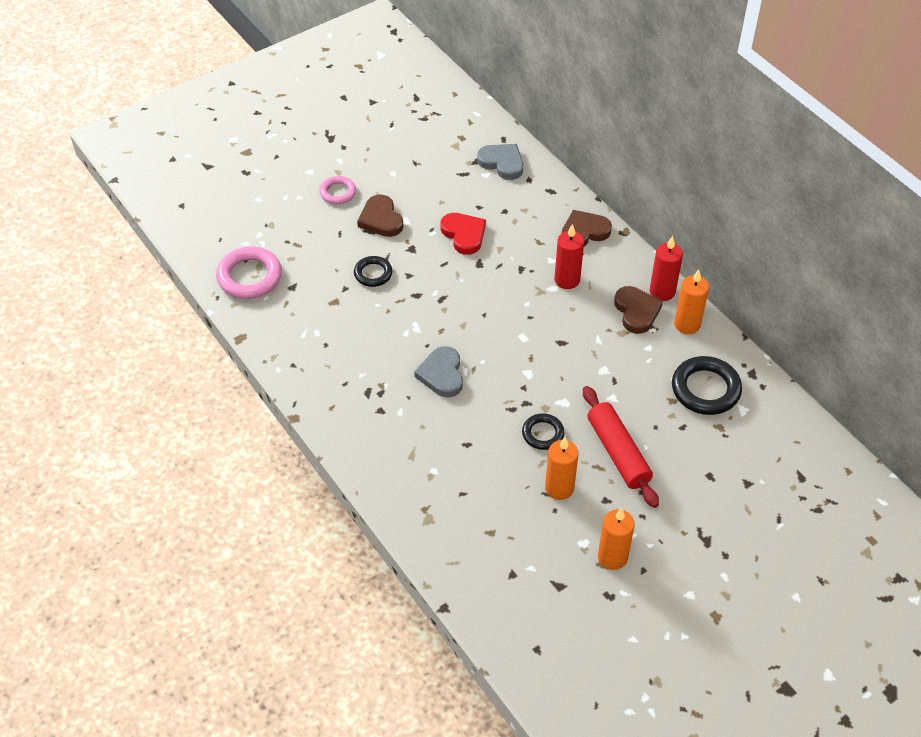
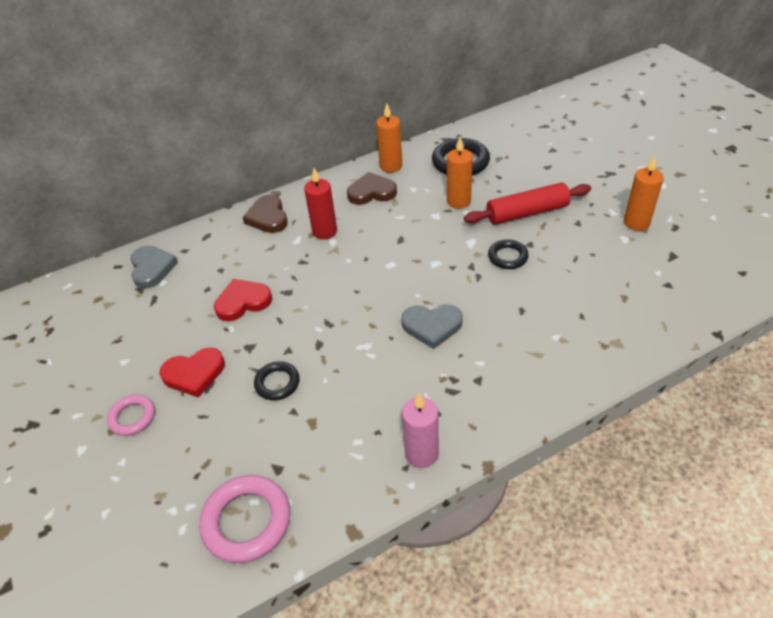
camera: 80 degrees left, 5 degrees down
brown heart [357,194,403,237] -> red heart [159,347,225,397]
grey heart [477,144,523,180] -> grey heart turned 120 degrees clockwise [130,246,178,289]
orange candle [545,437,579,500] -> orange candle moved to [447,137,473,209]
red candle [650,236,683,301] -> none
none -> pink candle [402,393,439,468]

